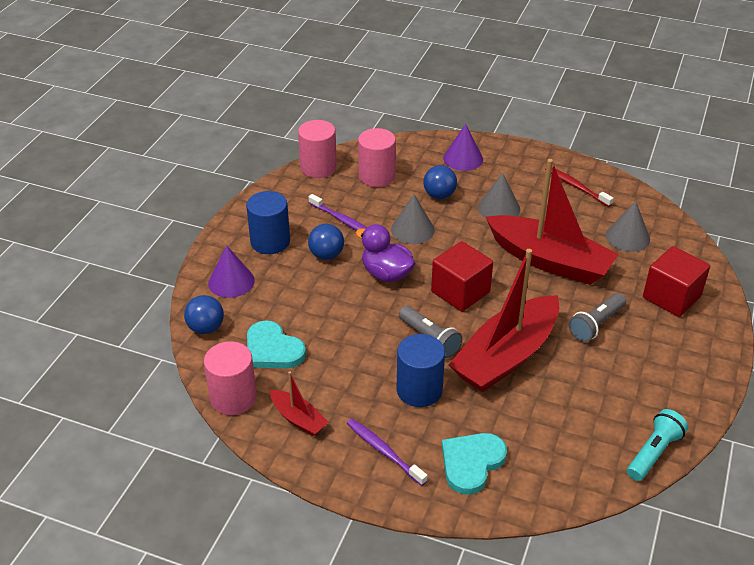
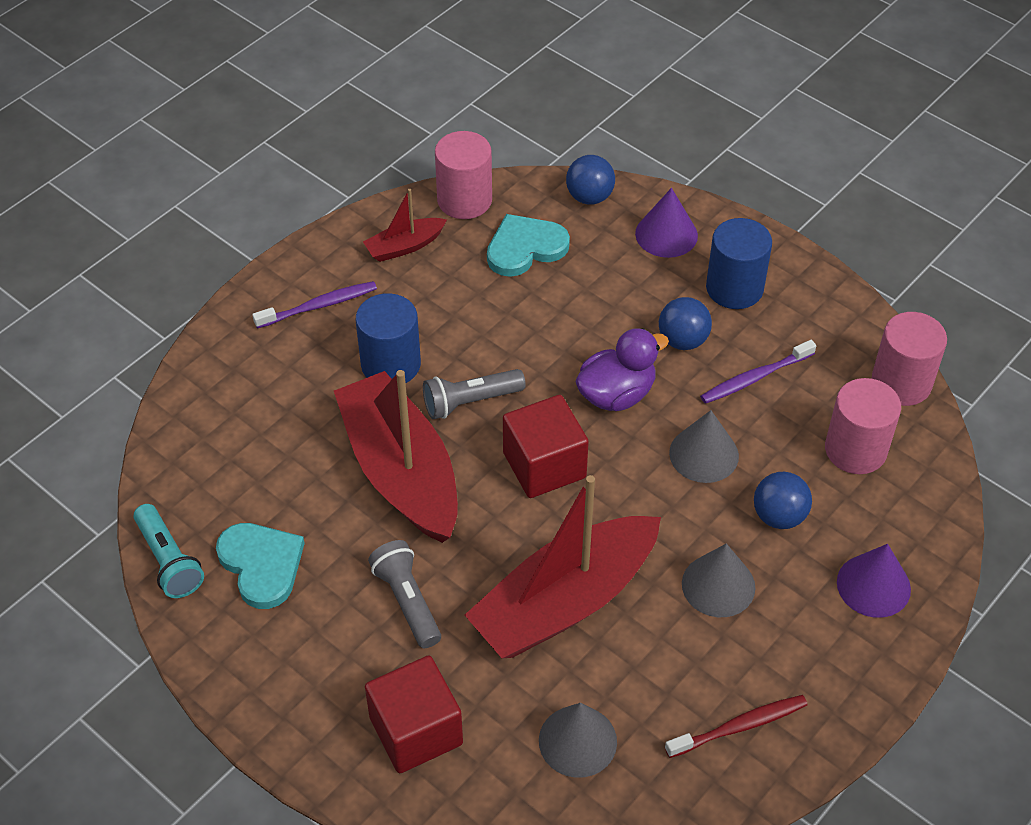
camera: 110 degrees right, 10 degrees up
turquoise heart [442,433,507,495] -> turquoise heart moved to [216,523,305,609]

